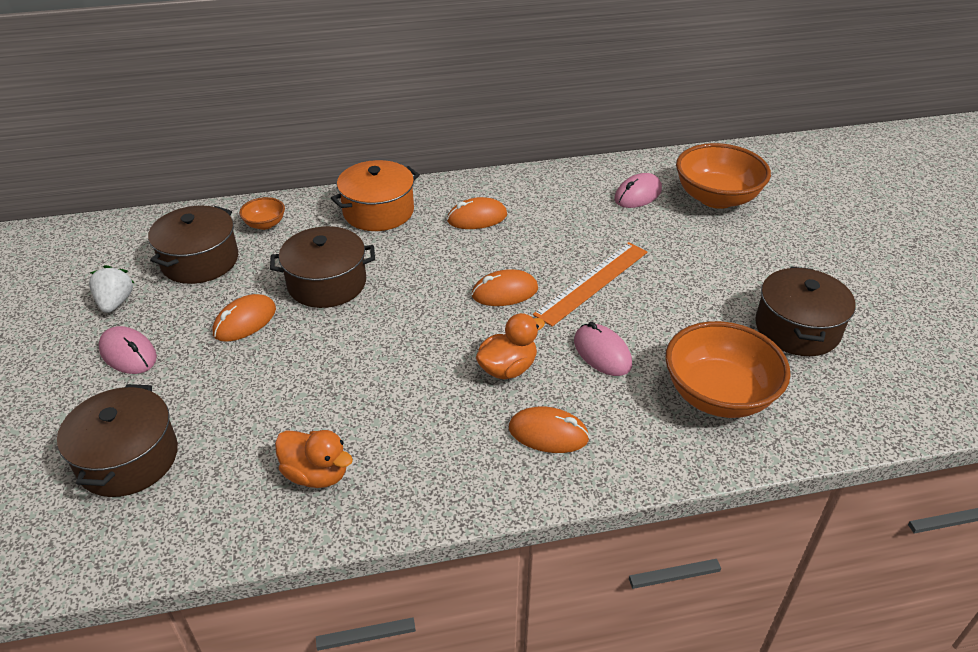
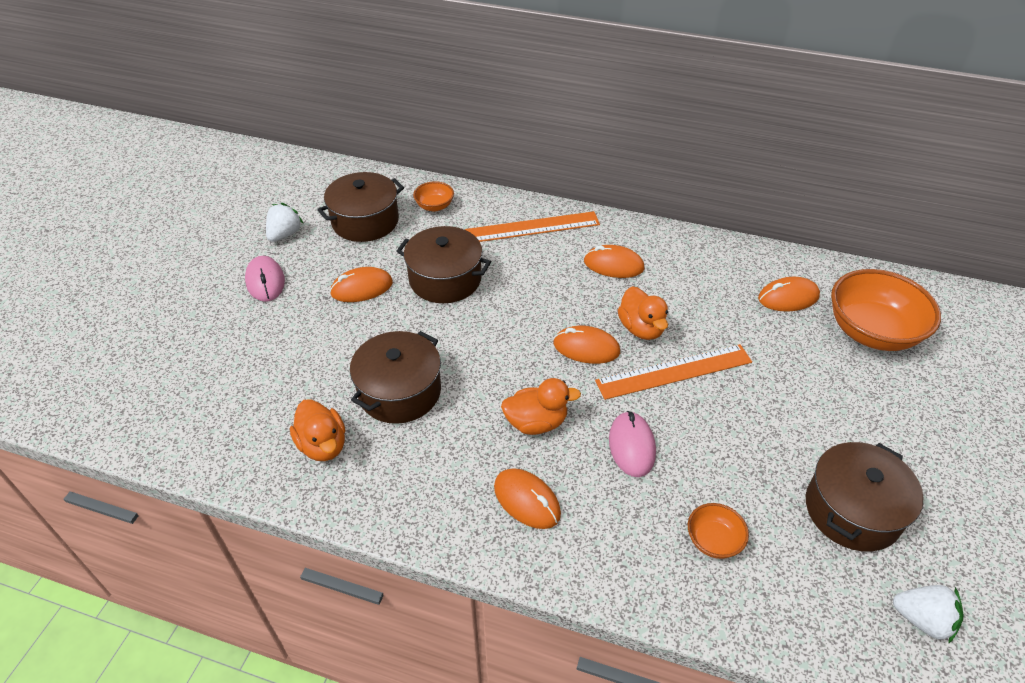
camera: 30 degrees right, 5 degrees up
brown pot [57,384,178,497] -> brown pot moved to [350,331,441,424]
orange pot [331,160,420,231] -> orange ruler [465,211,600,242]
pink mouse [614,173,662,208] -> orange mouse [758,277,820,311]
orange bowl [665,321,791,418] -> orange bowl [688,503,749,559], size x0.47
none -> orange duck [618,286,668,340]
none -> white strawberry [893,585,964,644]

